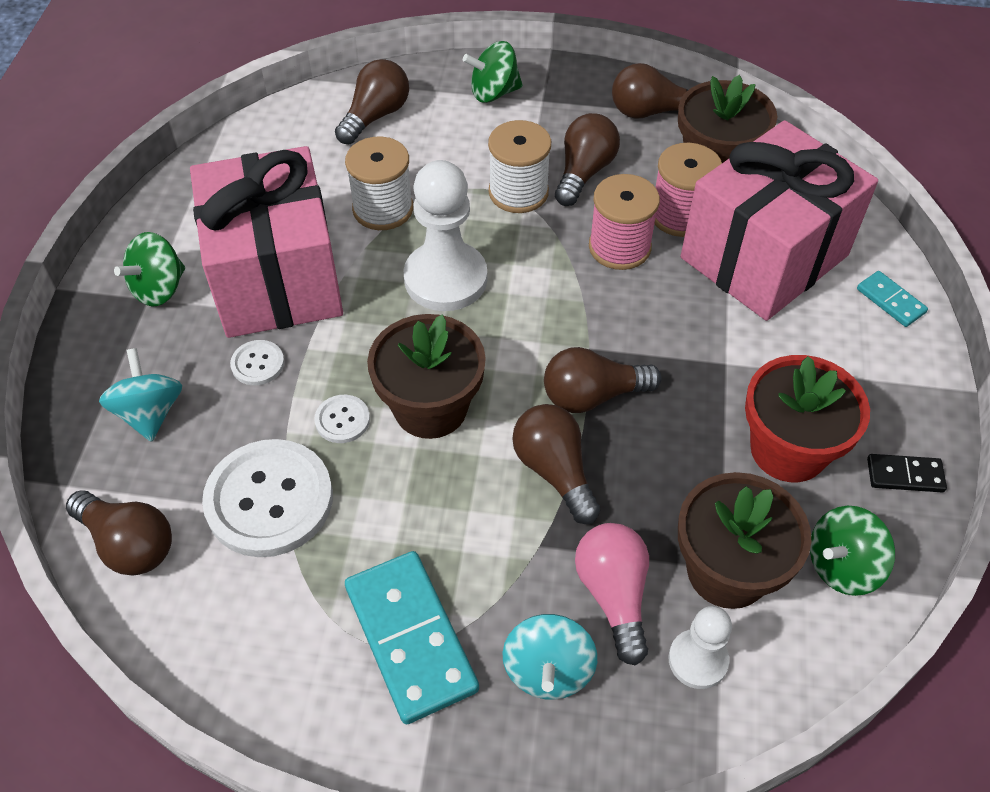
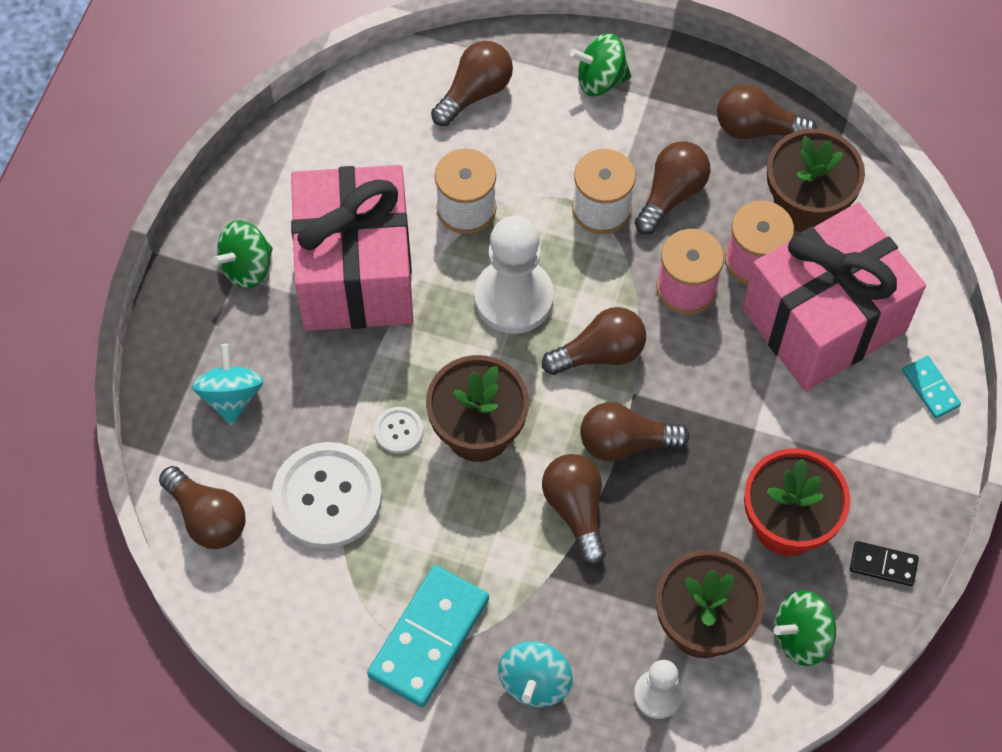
camera: 10 degrees right, 10 degrees up
white button [230,340,284,385] -> none
turquoise domino [345,551,479,724] -> turquoise domino turned 45 degrees clockwise [367,565,489,707]
pink light bulb [575,523,649,666] -> none
none -> brown light bulb [542,307,646,375]

